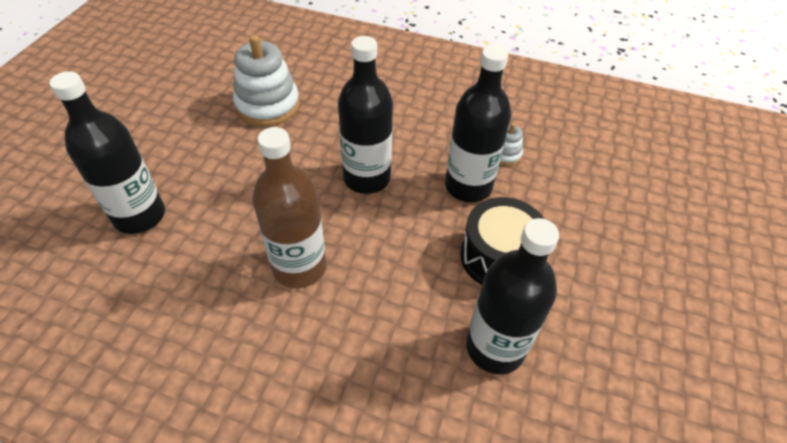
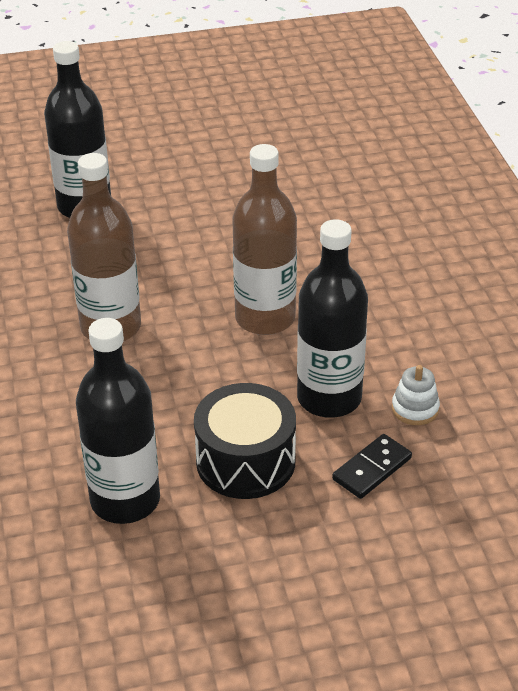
camera: 60 degrees right, 10 degrees down
white stacking toy [233,35,300,126] -> none
black bottle [338,36,393,194] -> brown bottle [232,144,297,335]
none -> black domino [332,434,412,499]

